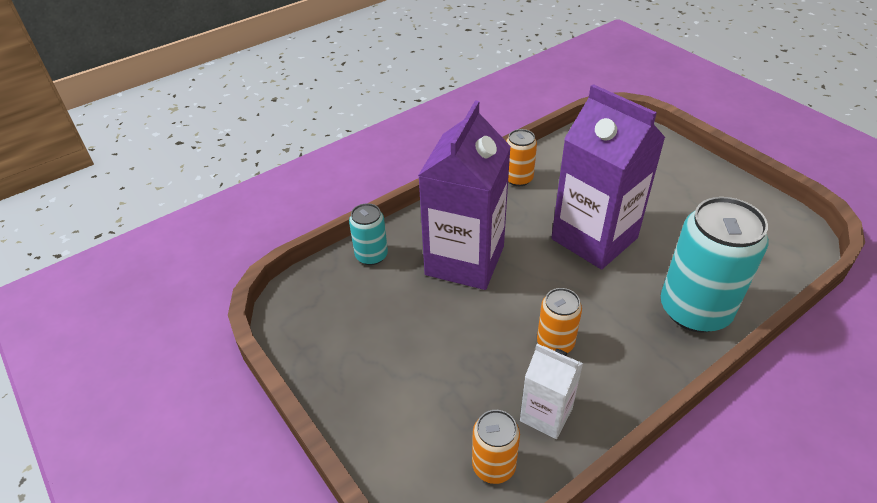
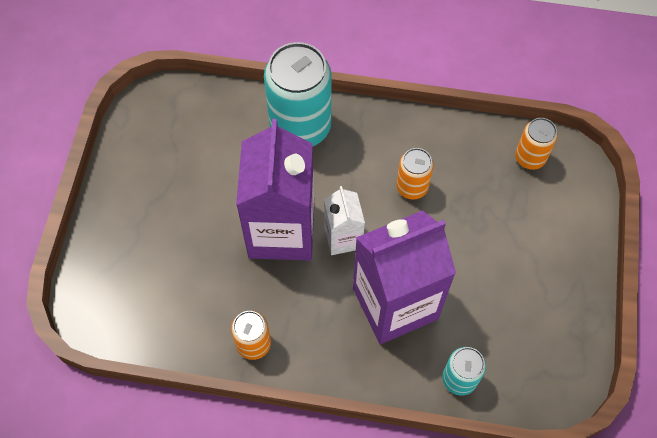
camera: 135 degrees left, 20 degrees up
white carton [520,344,583,439] -> white carton moved to [324,186,365,255]

